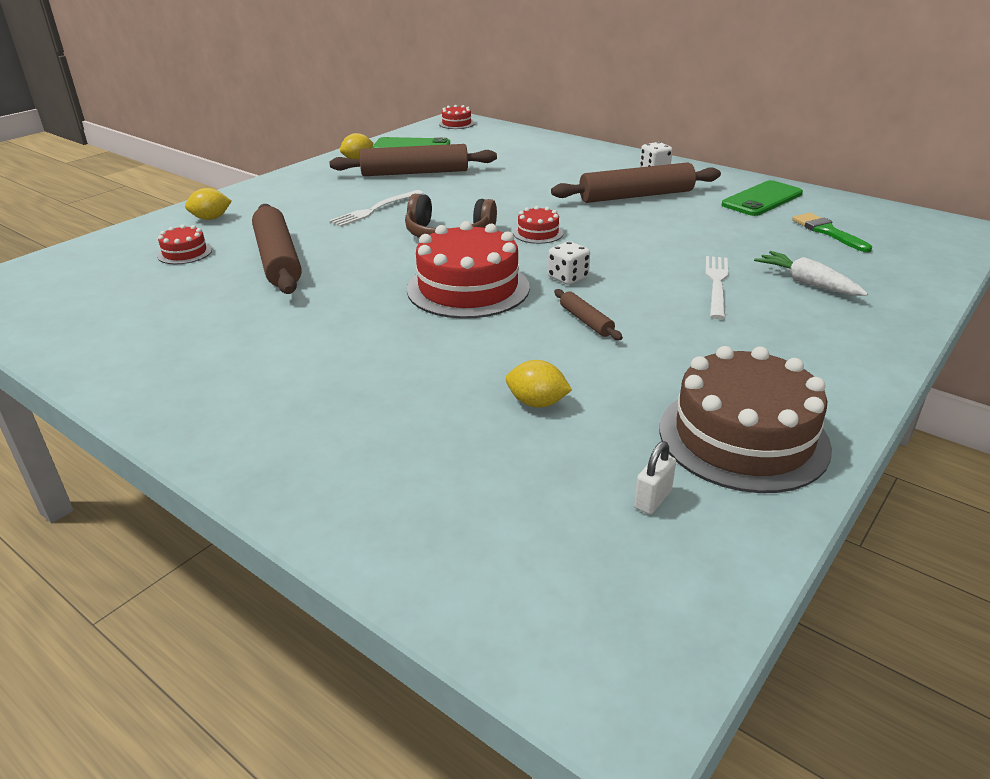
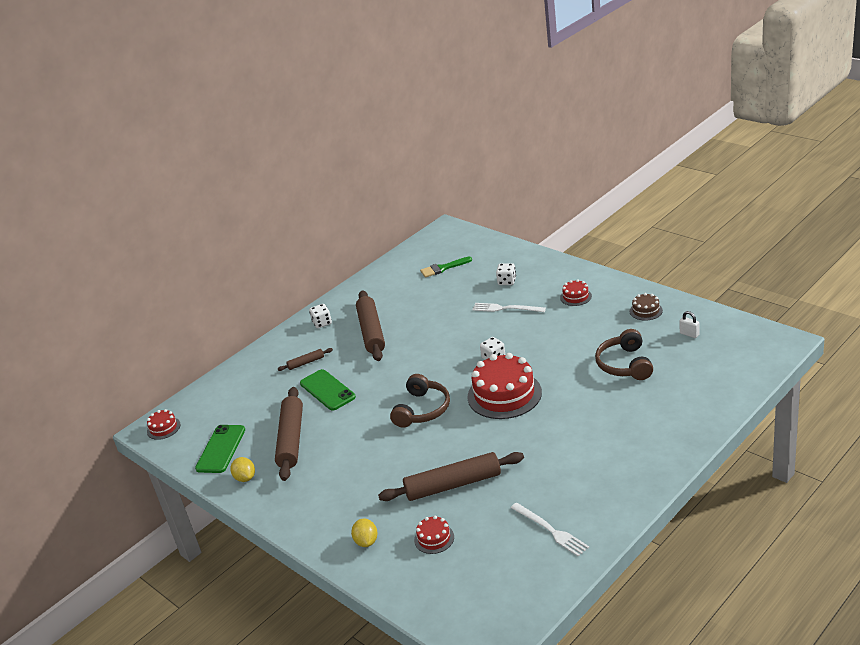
camera: 80 degrees left, 0 degrees up
white fork [329,190,423,227] -> white fork moved to [511,502,589,557]
yellow lemon [506,360,572,408] -> brown headphones [595,329,653,380]
red cake [513,206,563,244] -> red cake moved to [560,279,592,306]
brown rolling pin [554,289,623,340] -> brown rolling pin moved to [278,348,333,371]
brown cake [660,346,832,493] -> brown cake [630,293,663,321], size x0.47
green phone [722,180,803,216] -> green phone moved to [300,369,356,411]
white carrot [754,251,868,296] -> white dice [496,263,516,285]

